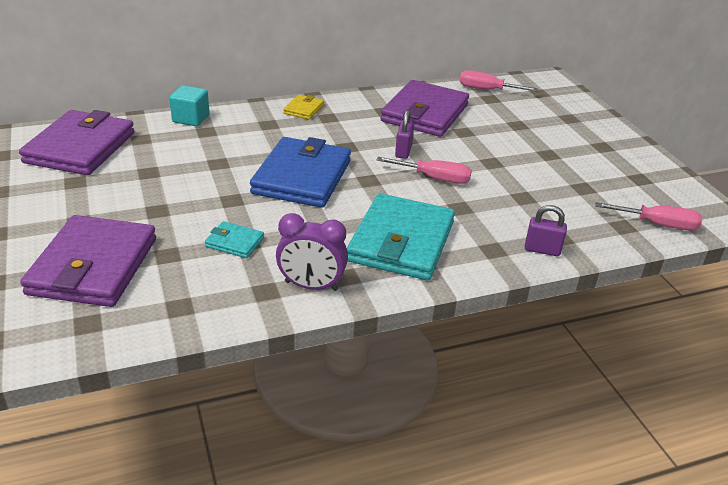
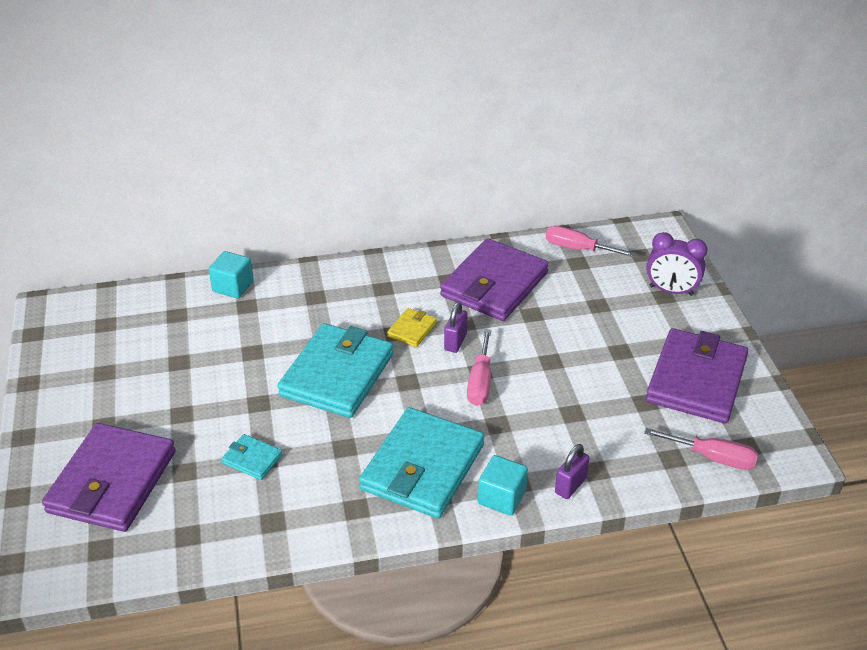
camera: 10 degrees right, 5 degrees up
purple wallet [19,110,134,175] -> purple wallet moved to [646,328,749,424]
blue wallet [250,137,351,208] -> turquoise wallet [277,323,393,418]
purple clock [276,213,348,291] -> purple clock moved to [647,232,708,296]
yellow wallet [283,95,324,120] -> yellow wallet moved to [387,308,437,347]
pink screwdriver [376,157,472,184] -> pink screwdriver turned 75 degrees clockwise [467,329,491,406]
purple padlock [525,205,567,256] -> purple padlock turned 75 degrees counterclockwise [555,444,590,499]
none -> turquoise cube [478,455,528,516]

